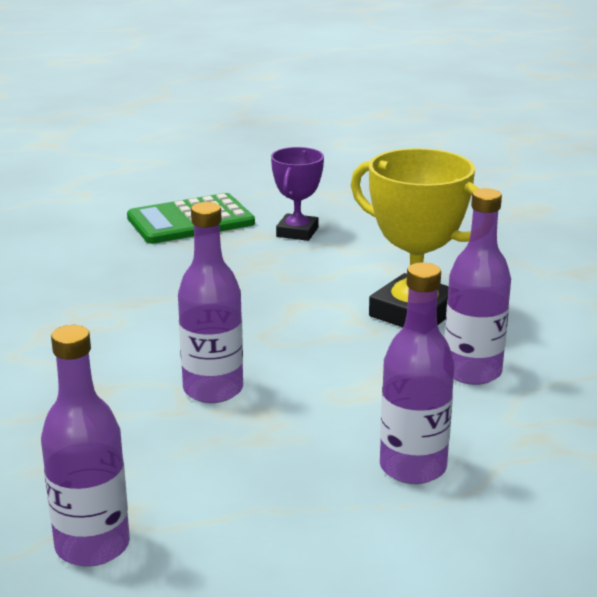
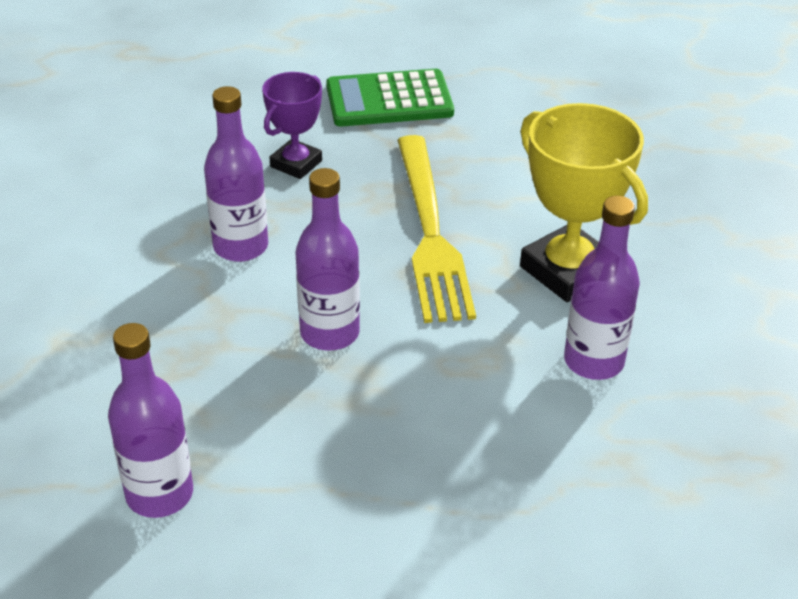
camera: 15 degrees right, 15 degrees up
purple trophy [271,147,324,241] -> purple trophy moved to [262,72,322,179]
purple bottle [380,262,454,484] -> purple bottle moved to [204,86,268,262]
none -> yellow fork [397,135,476,323]

